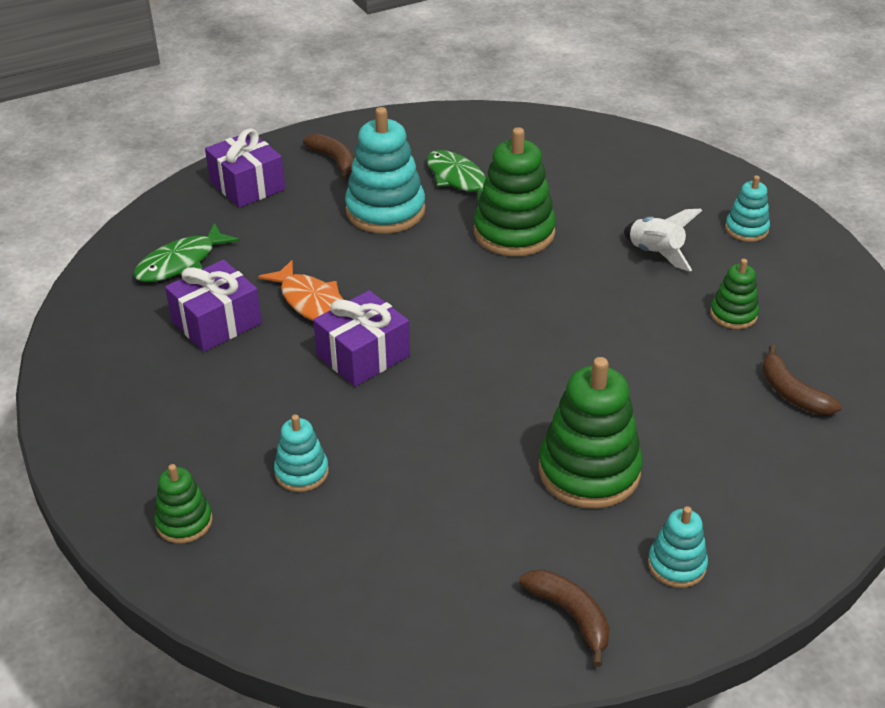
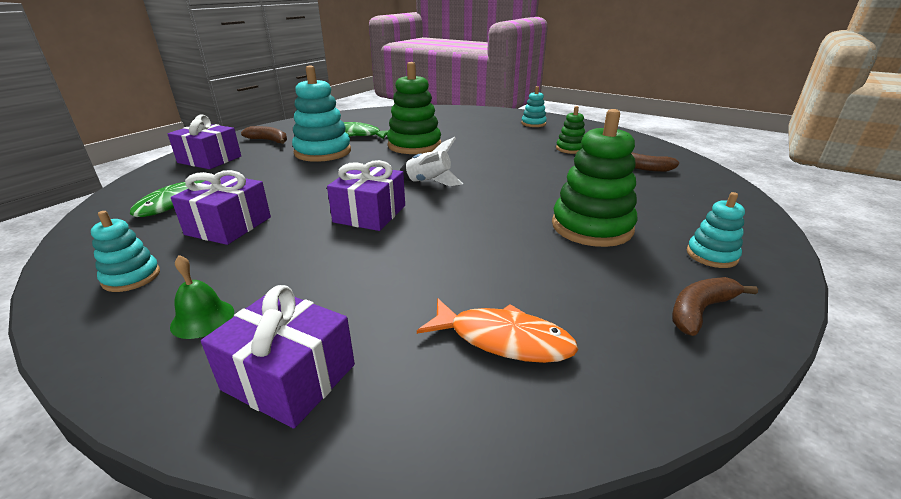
camera: 30 degrees left, 10 degrees down
green stacking toy [154,464,213,544] -> purple gift [201,285,355,429]
orange fish [258,260,344,321] -> orange fish moved to [417,298,579,363]
turquoise stacking toy [274,414,329,492] -> turquoise stacking toy moved to [91,211,160,292]
brown banana [519,569,610,667] -> brown banana turned 60 degrees counterclockwise [672,277,758,336]
white rocket [624,209,702,271] -> white rocket moved to [399,137,463,186]
none -> green bell [170,255,234,339]

